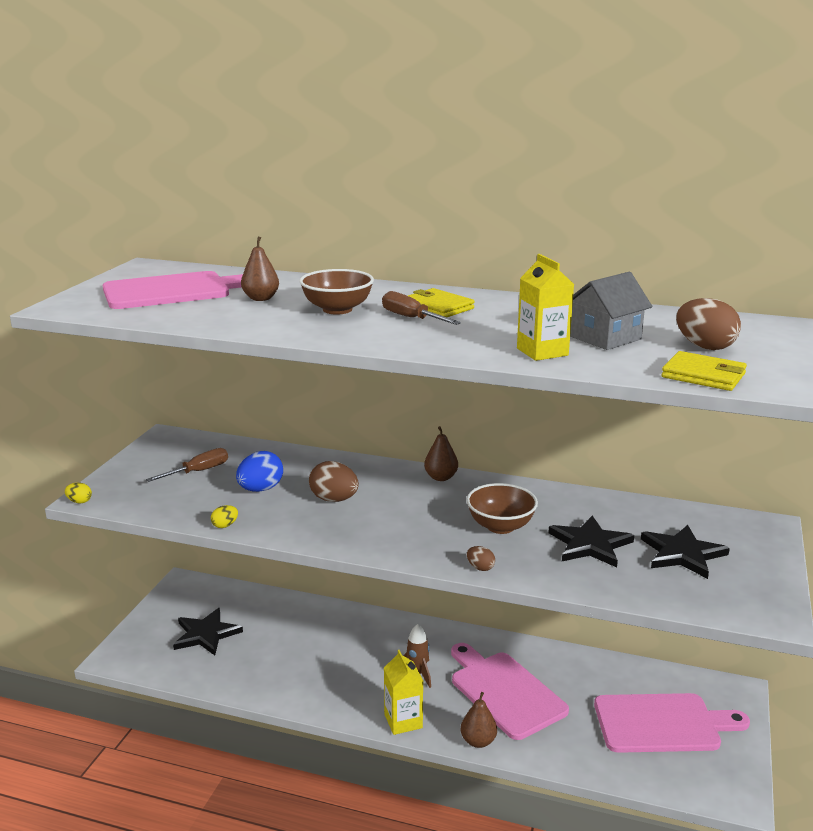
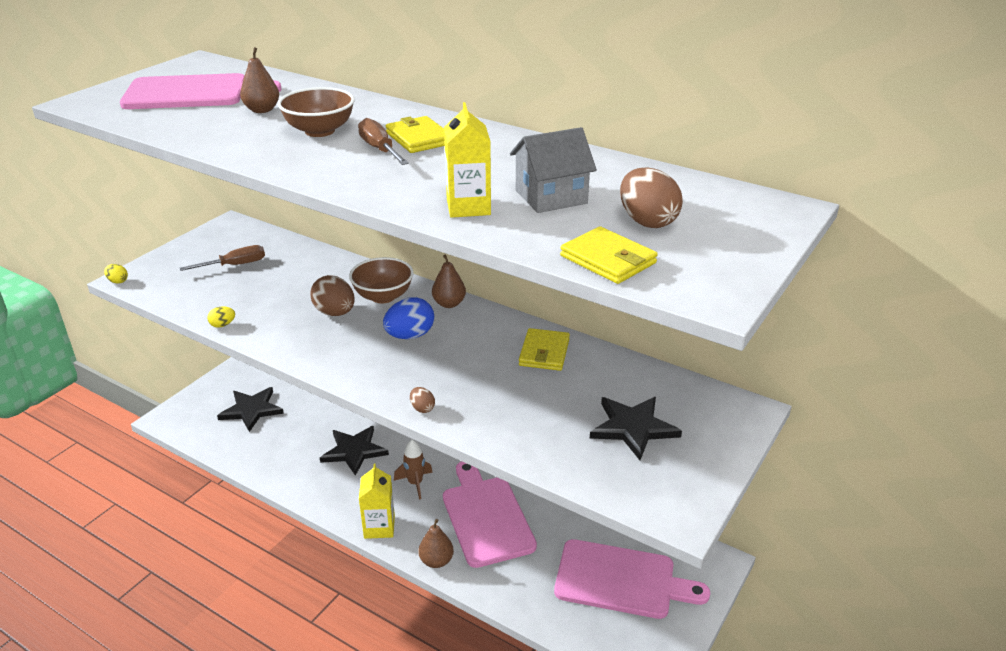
camera: 15 degrees right, 10 degrees up
blue egg [236,451,283,492] -> blue egg moved to [383,297,434,339]
brown bowl [466,483,538,534] -> brown bowl moved to [349,257,414,303]
black star [548,516,634,567] -> black star moved to [320,426,389,476]
none -> yellow wallet [519,328,570,371]

